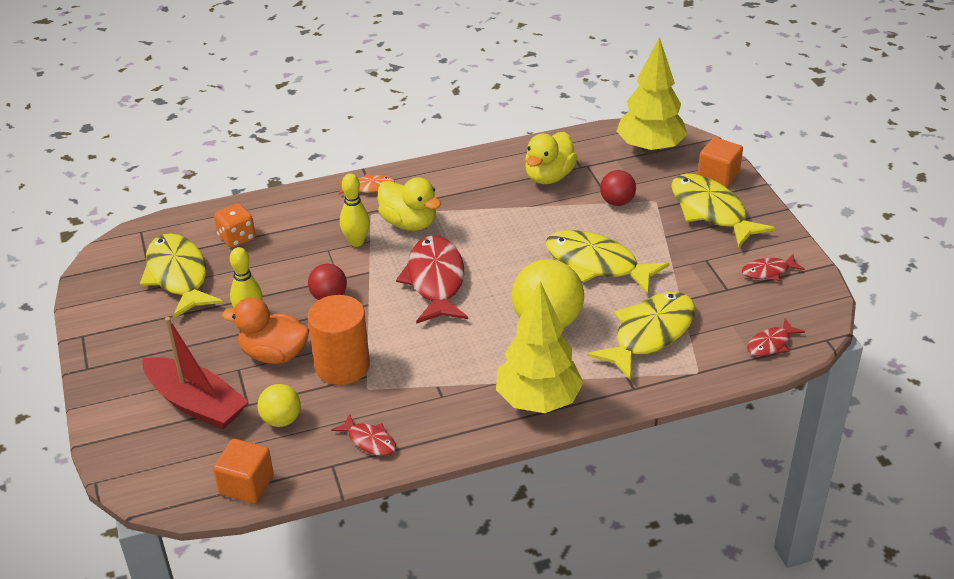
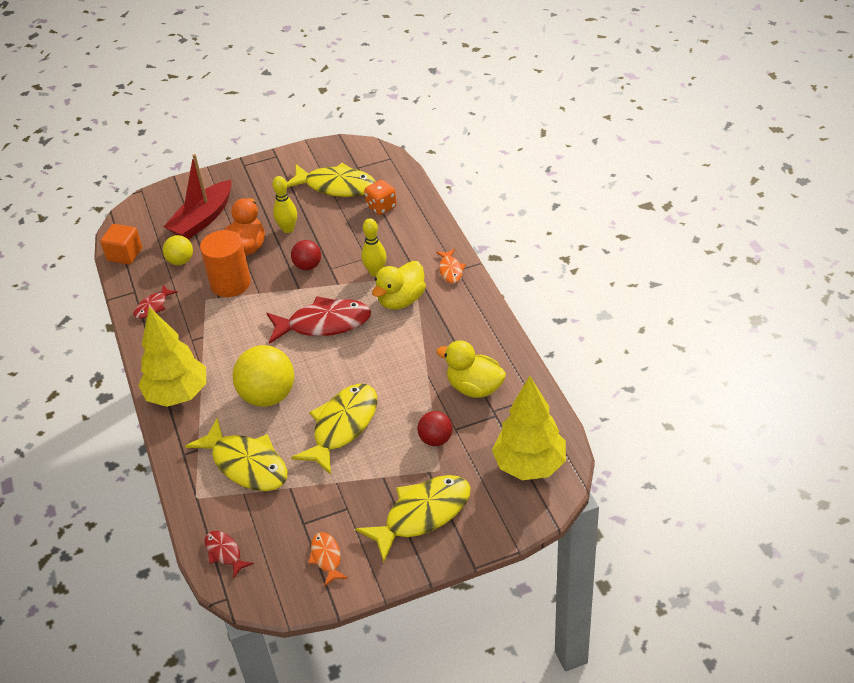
camera: 90 degrees right, 5 degrees up
yellow fish [140,234,223,319] -> yellow fish turned 45 degrees clockwise [287,163,376,197]
orange cube [698,137,743,187] -> none
red fish [742,254,805,281] -> orange fish [308,532,348,586]

